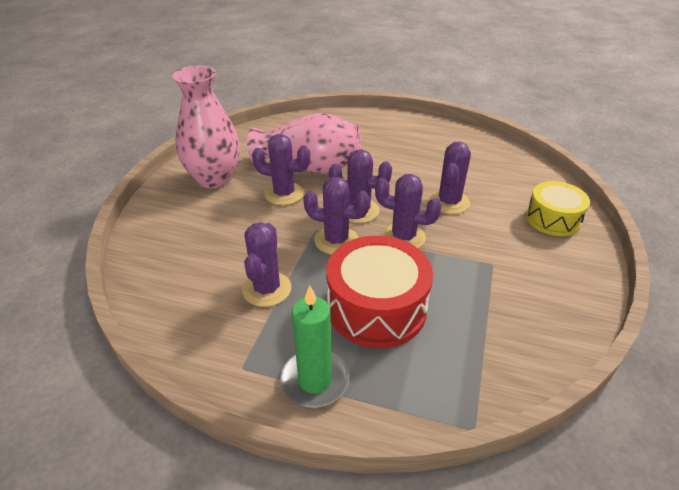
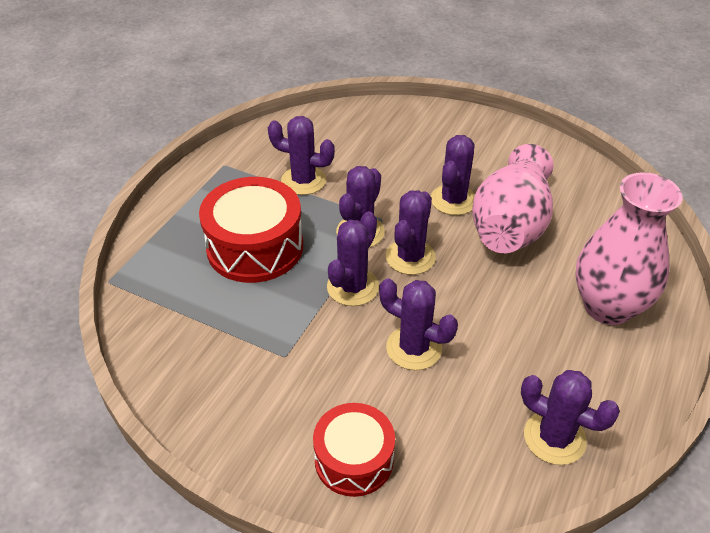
camera: 100 degrees right, 5 degrees up
pink vase [172,66,240,188] -> pink vase moved to [575,172,683,325]
green candle [280,285,349,408] -> none
yellow drum [526,181,590,236] -> red drum [313,403,395,497]
none -> purple cactus [521,370,620,465]

